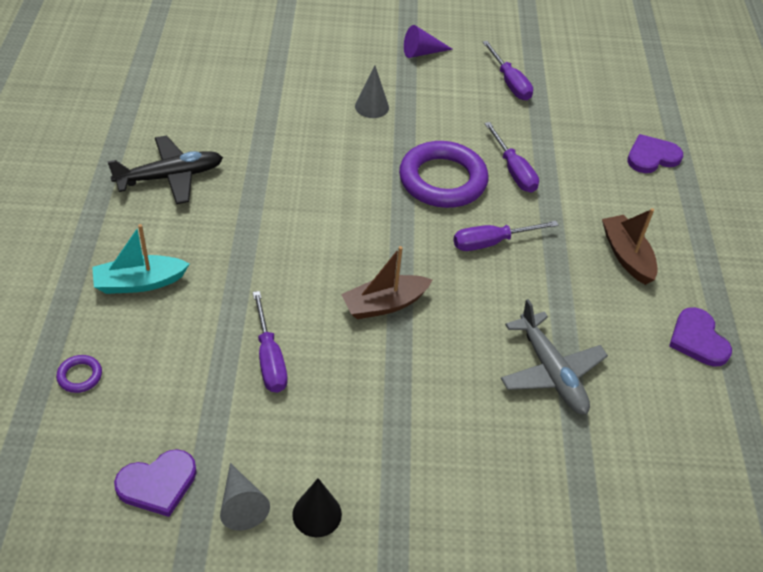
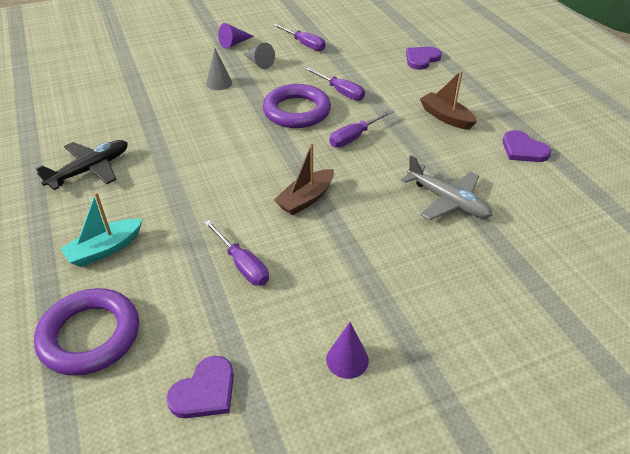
camera: 20 degrees left, 5 degrees down
purple ring [56,355,102,393] -> purple ring [34,288,139,376], size x2.48
grey cone [220,463,270,531] -> grey cone moved to [244,43,275,69]
black cone [292,478,342,537] -> purple cone [326,322,369,379]

